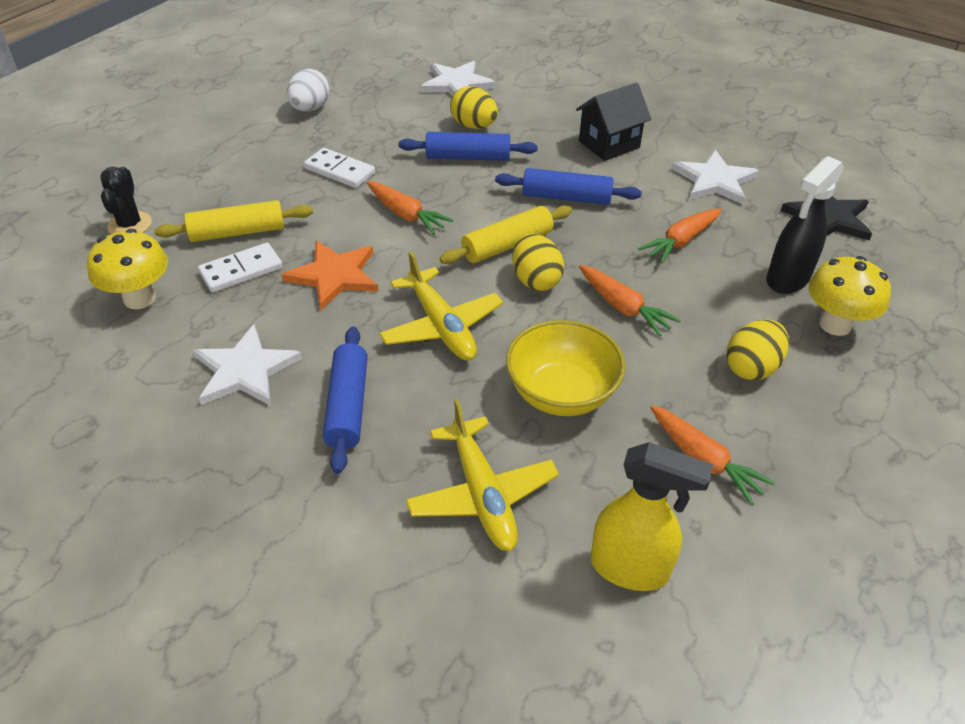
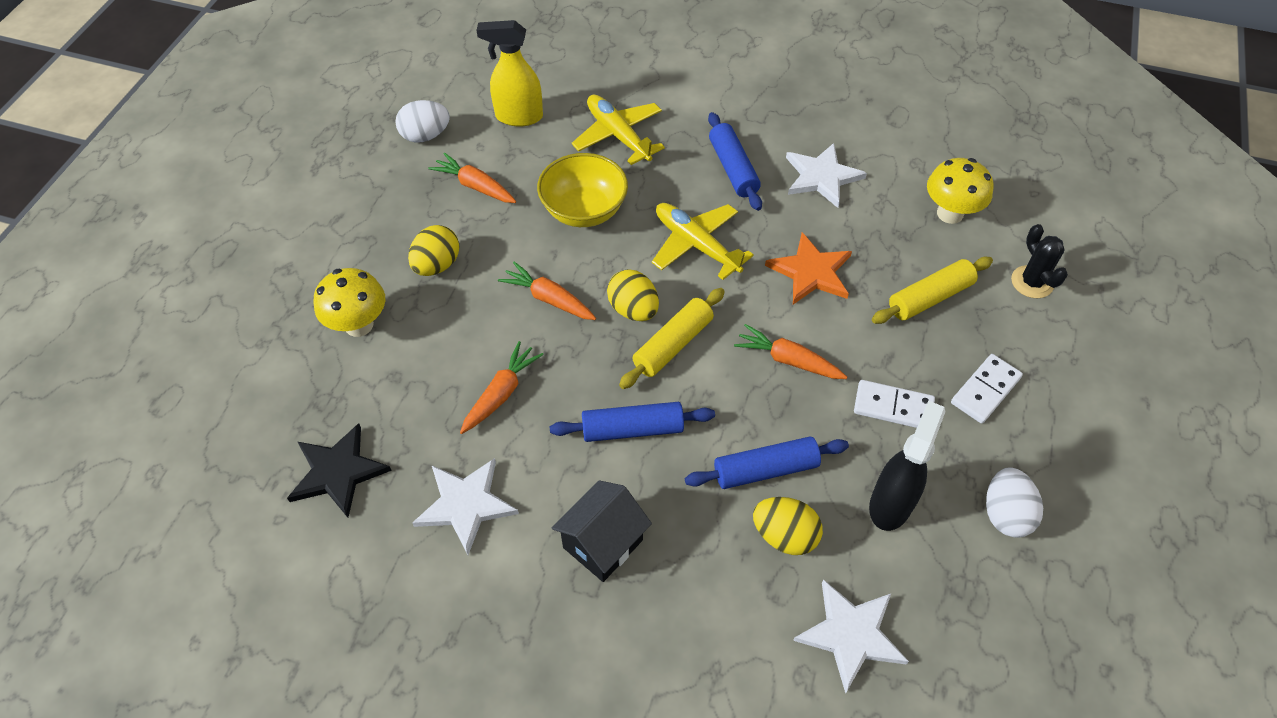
camera: 165 degrees right, 10 degrees up
white domino [198,243,283,292] -> white domino moved to [951,354,1023,424]
black spray bottle [766,156,844,294] -> black spray bottle moved to [869,401,946,531]
none -> white egg [395,100,450,143]

